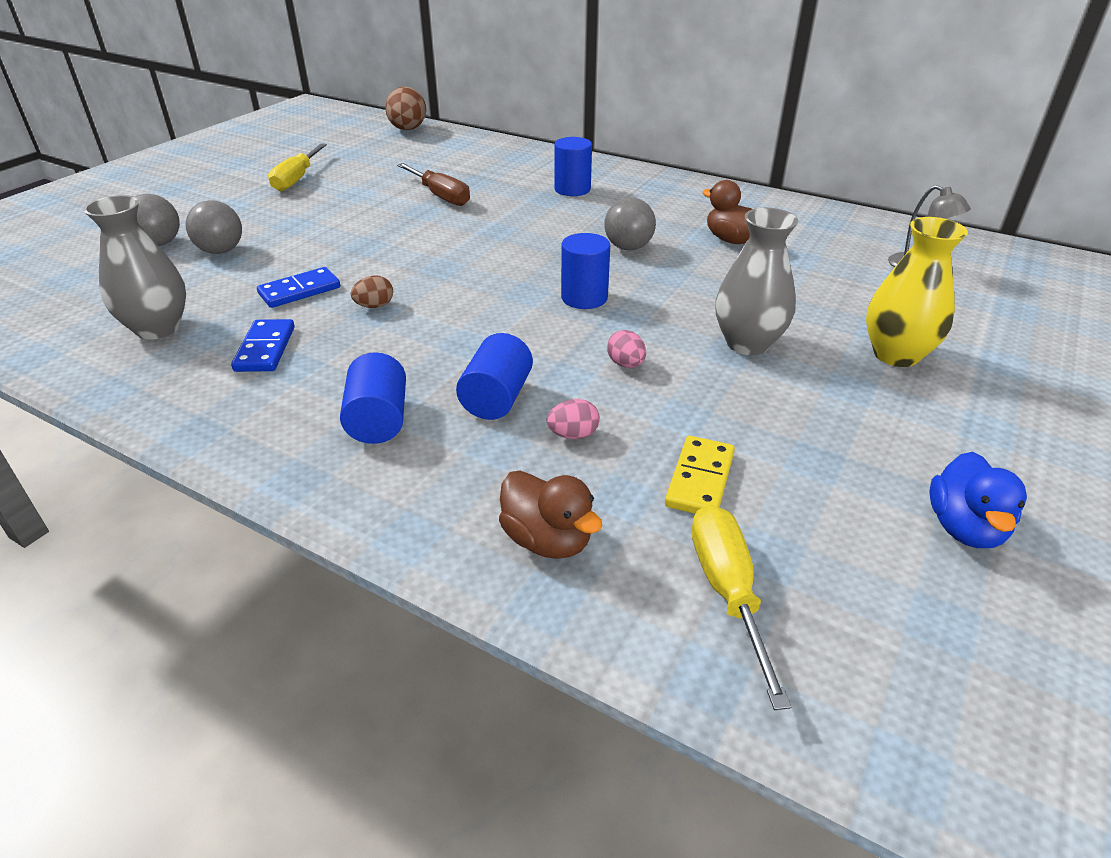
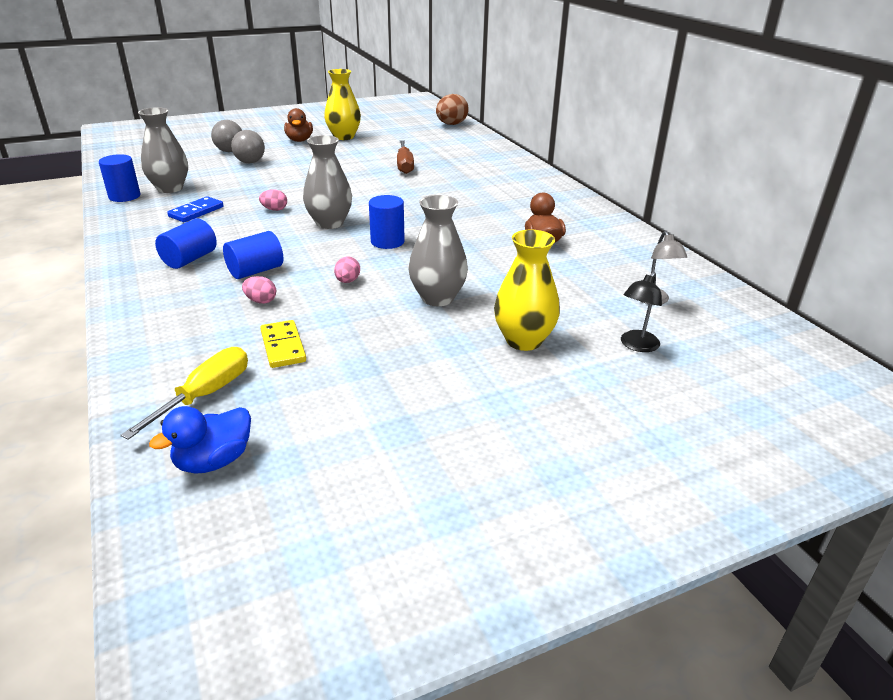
camera: 35 degrees right, 5 degrees down
blue domino [257,267,340,308] -> none
yellow screwdriver [268,143,327,191] -> yellow vase [324,69,361,140]
brown egg [351,275,393,308] -> pink egg [259,189,287,211]
brown duck [499,471,603,559] -> brown duck moved to [284,108,313,142]
blue cylinder [554,137,592,196] -> blue cylinder moved to [99,154,140,202]
grey ball [604,197,656,250] -> none
yellow domino [665,436,735,514] -> yellow domino turned 75 degrees counterclockwise [260,320,306,368]
blue duck [929,452,1027,548] -> blue duck moved to [149,406,251,474]
none -> grey vase [303,135,352,229]
none -> black lamp [621,272,662,352]

